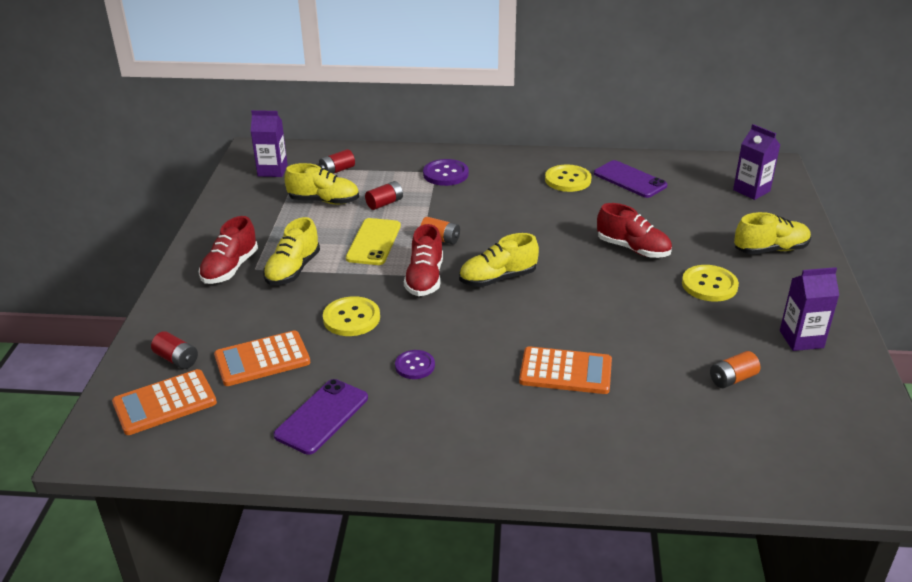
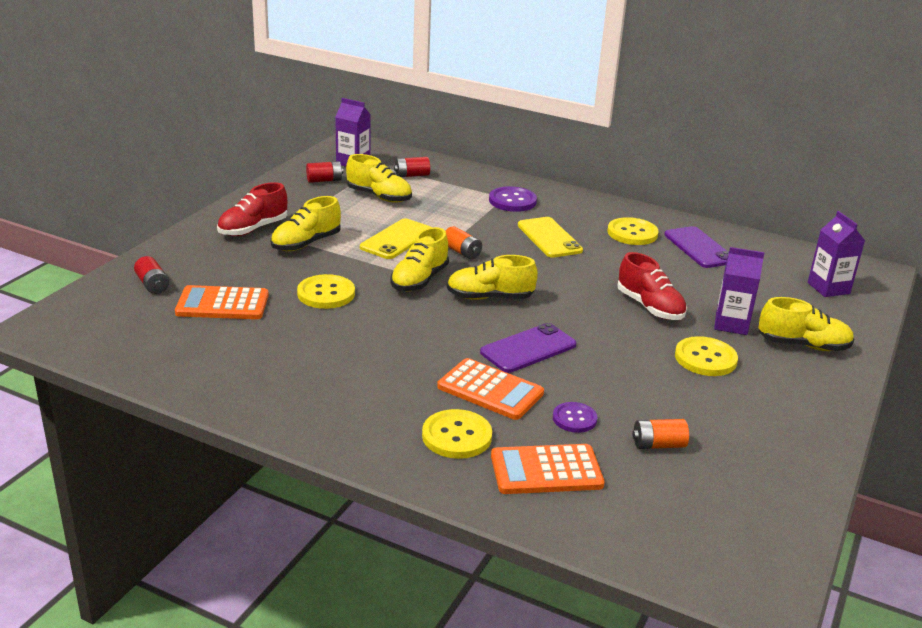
camera: 20 degrees right, 5 degrees down
orange calculator [112,369,217,435] -> orange calculator moved to [491,444,605,494]
purple phone [273,379,368,455] -> purple phone moved to [480,323,576,373]
red battery [365,181,403,210] -> red battery moved to [306,161,343,183]
purple button [395,350,435,379] -> purple button moved to [553,402,598,433]
red shoe [404,224,443,296] -> yellow shoe [390,227,449,292]
purple carton [780,267,840,351] -> purple carton moved to [714,247,765,335]
none -> yellow button [422,409,492,459]
none -> yellow phone [518,217,583,258]

